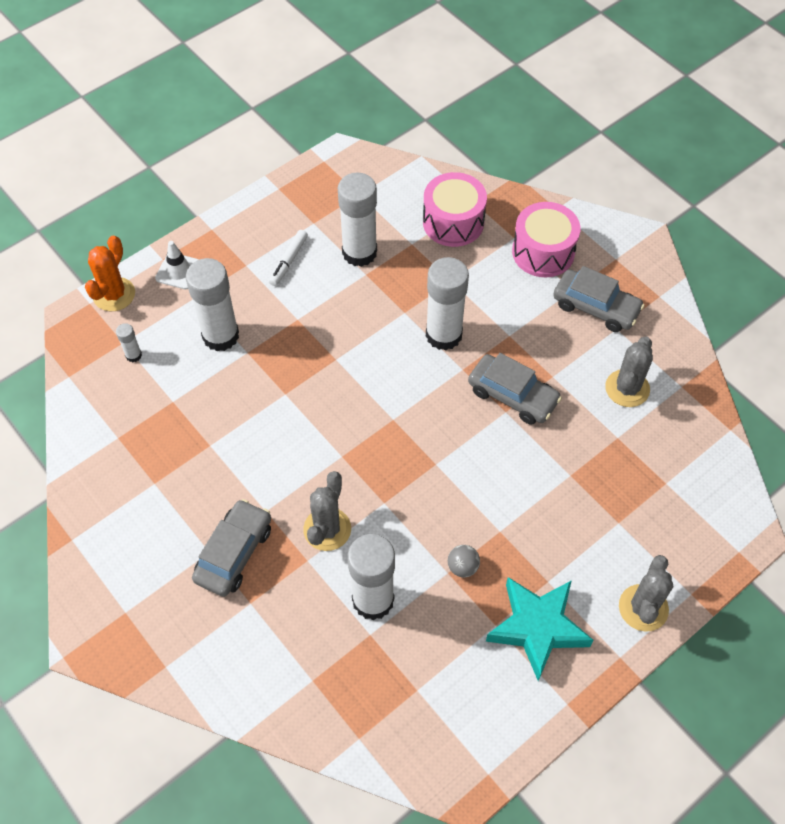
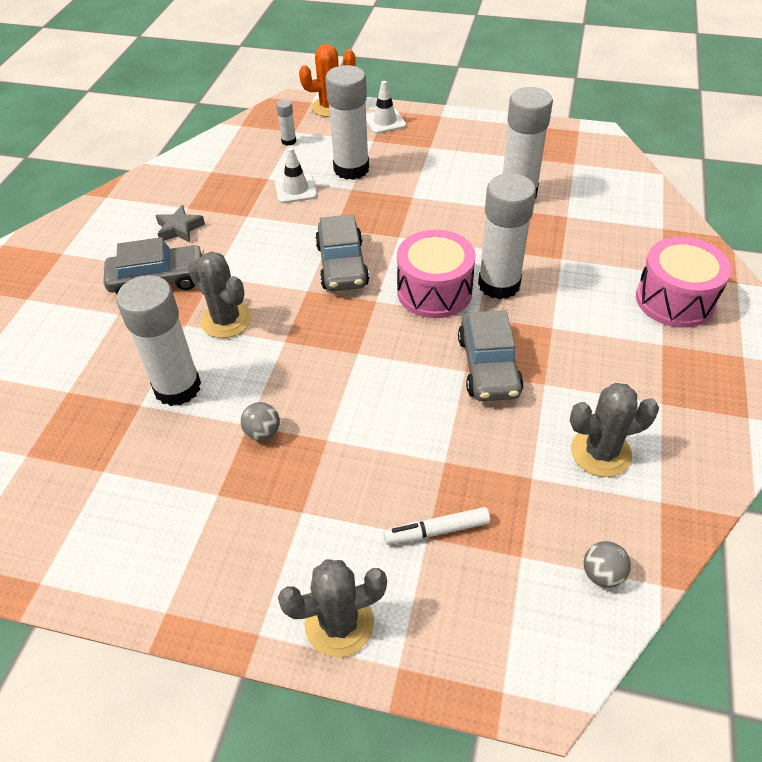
camera: 55 degrees right, 10 degrees down
white marker [269,230,308,286] -> white marker moved to [384,507,490,545]
grey cactus [303,471,351,551] -> grey cactus turned 60 degrees clockwise [188,251,251,338]
pink drum [423,172,487,247] -> pink drum moved to [397,230,476,318]
turquoise star [486,577,593,681] -> none
grey car [553,266,645,332] -> grey car moved to [315,214,369,291]
none -> grey star [155,205,205,242]
none -> white traffic cone [275,147,317,203]
none -> grey ball [584,541,631,588]

